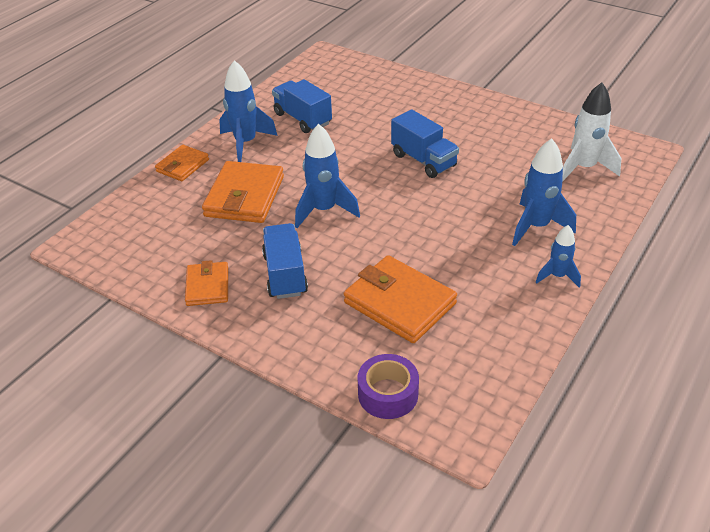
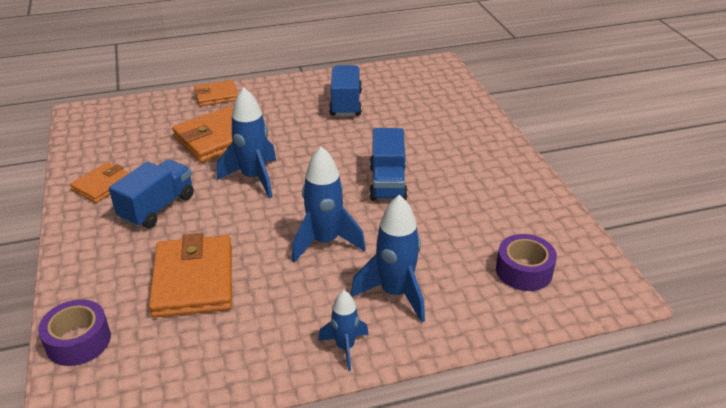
camera: 40 degrees right, 5 degrees down
blue rocket [219,60,278,162] -> blue rocket moved to [292,146,366,263]
white rocket [562,82,621,182] -> purple tape [496,234,557,291]

